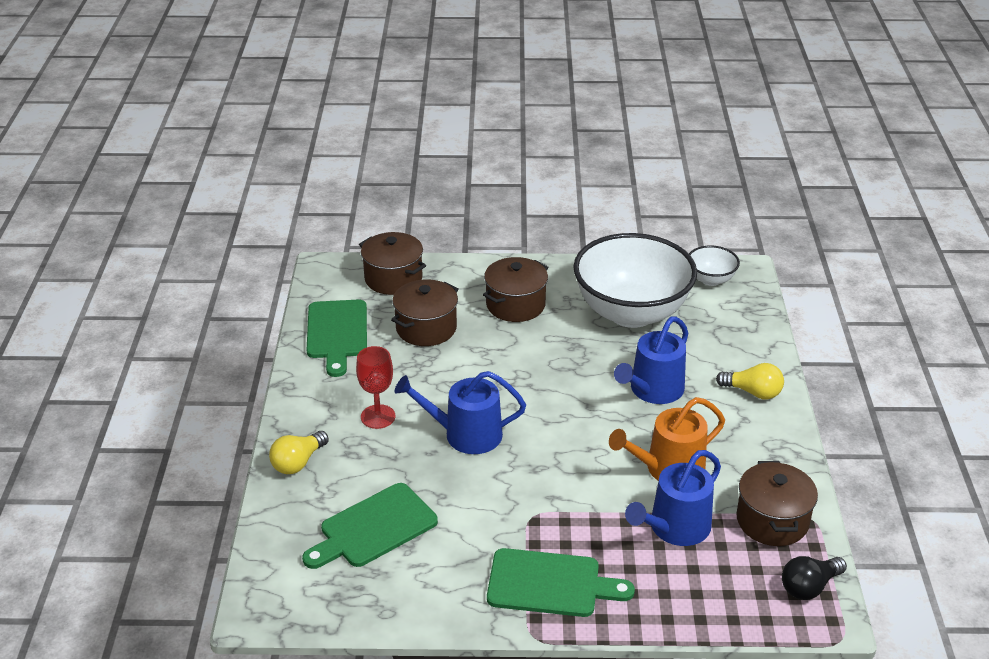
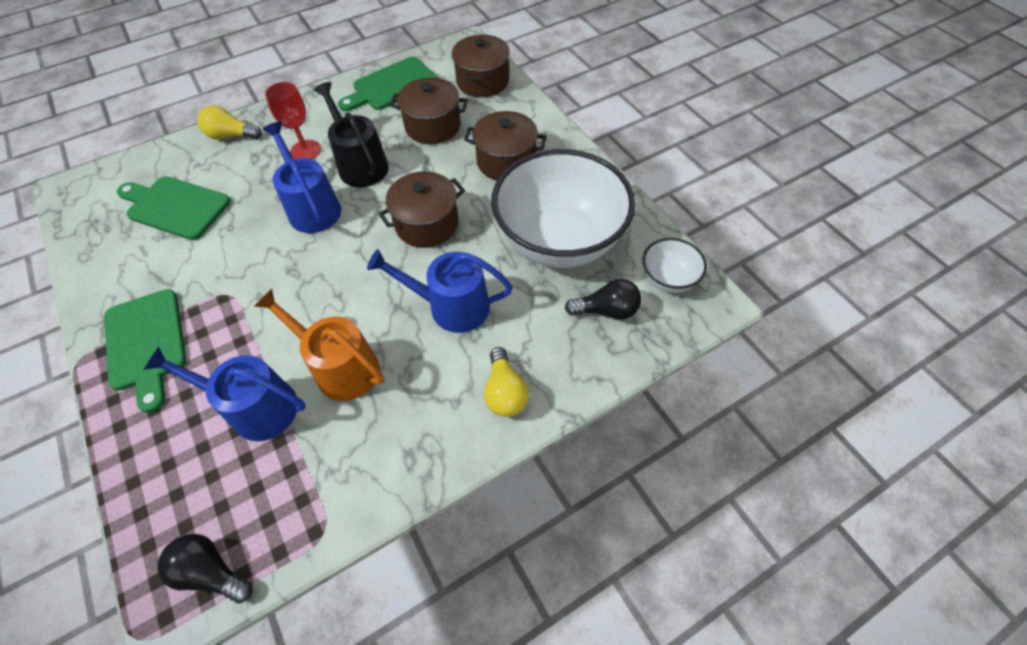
camera: 60 degrees right, 20 degrees up
brown pot [736,461,818,546] -> brown pot moved to [378,171,465,248]
none -> black watering can [314,82,389,187]
none -> black light bulb [565,279,641,320]

